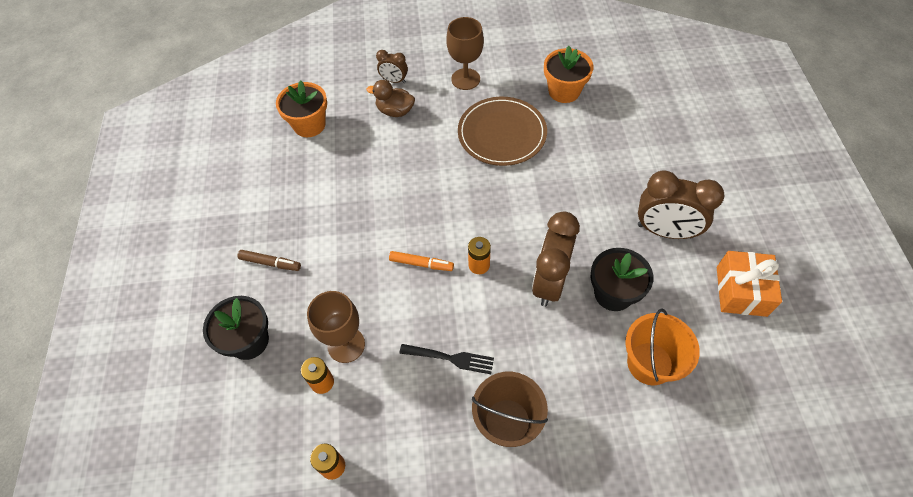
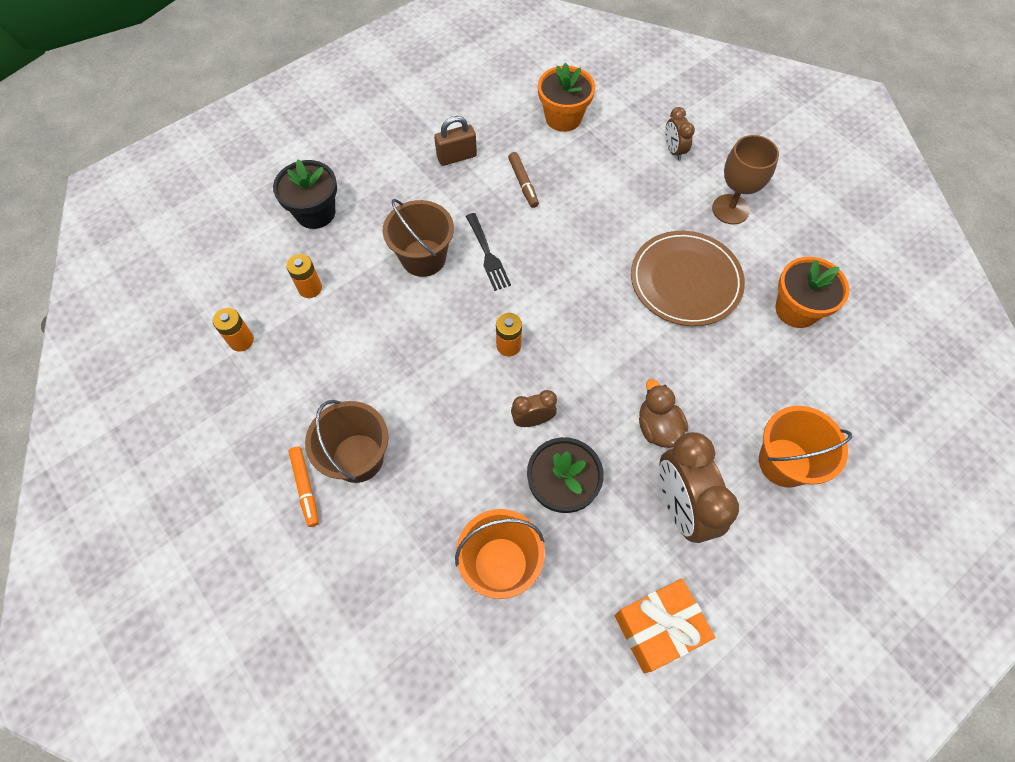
camera: 55 degrees right, 5 degrees up
brown marker [237,250,301,271] -> brown marker moved to [508,152,539,208]
brown goblet [307,291,365,363] -> none
brown duck [366,80,415,117] -> brown duck moved to [639,379,688,448]
orange marker [389,251,454,271] -> orange marker moved to [288,447,319,527]
black fork [399,344,494,374] -> black fork moved to [466,213,511,291]
brown clock [532,212,580,307] -> brown clock [511,390,557,427], size x0.51
none -> brown bucket [383,199,454,277]
none -> brown padlock [434,116,477,166]
none -> orange bucket [759,406,852,488]

